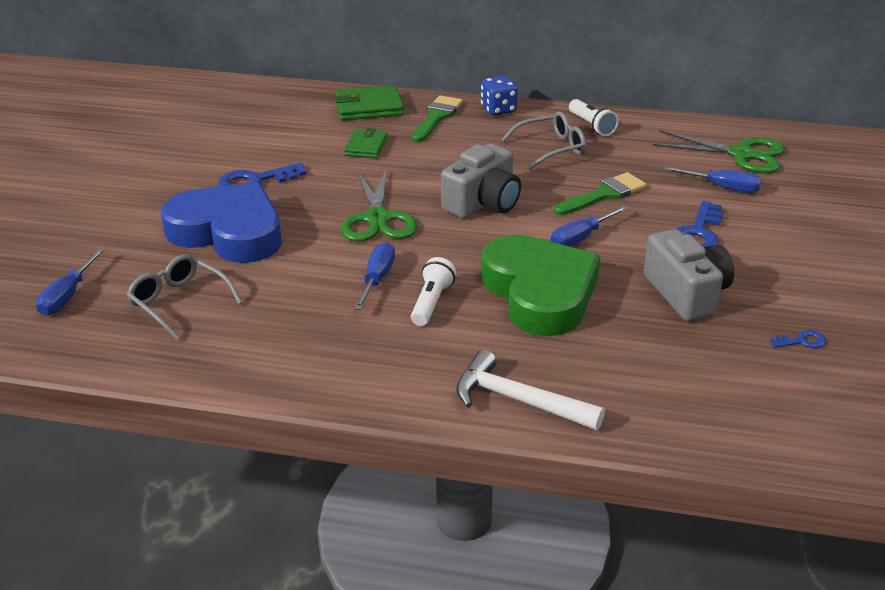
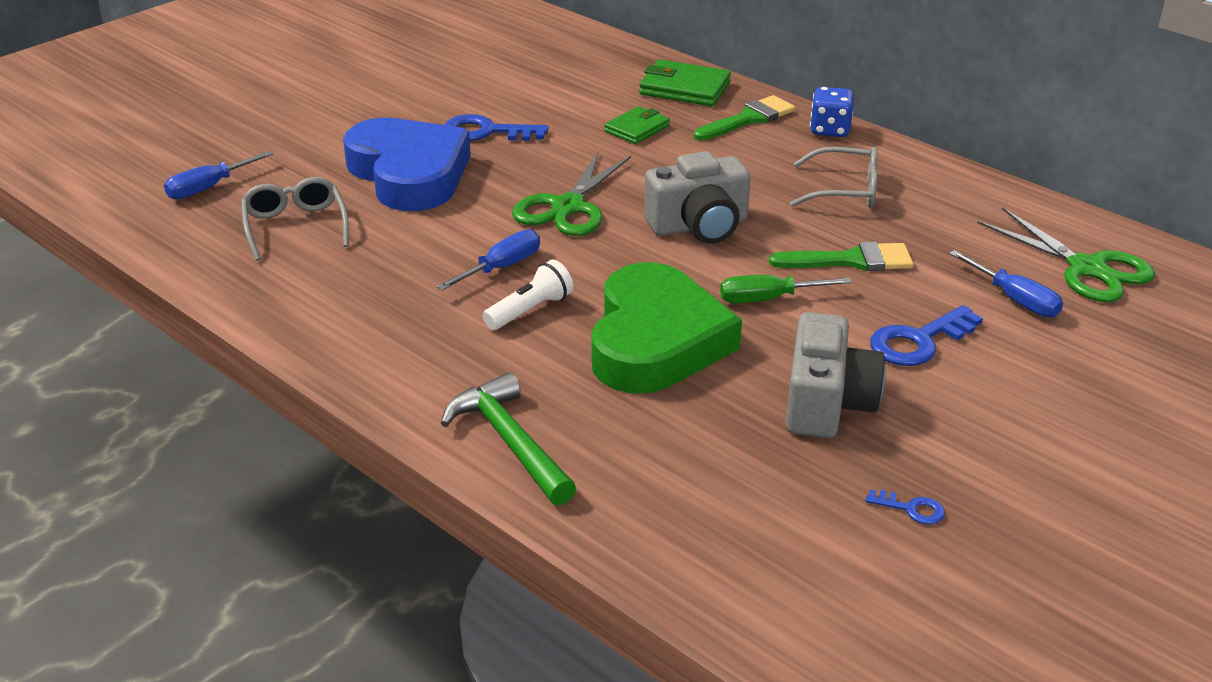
camera: 30 degrees right, 0 degrees up
white hammer [456,349,605,430] -> green hammer [441,372,576,506]
blue screwdriver [550,205,628,247] -> green screwdriver [720,275,852,303]
white flashlight [569,99,619,136] -> none

